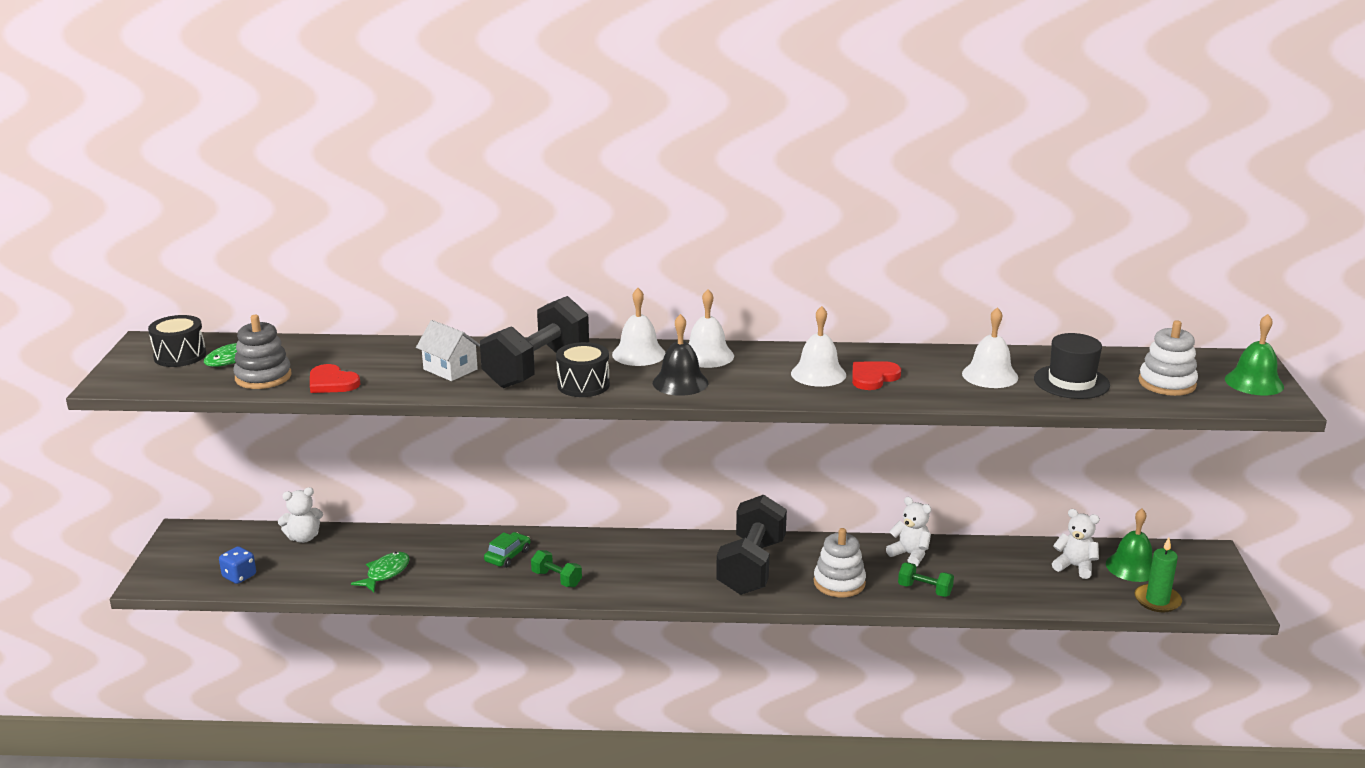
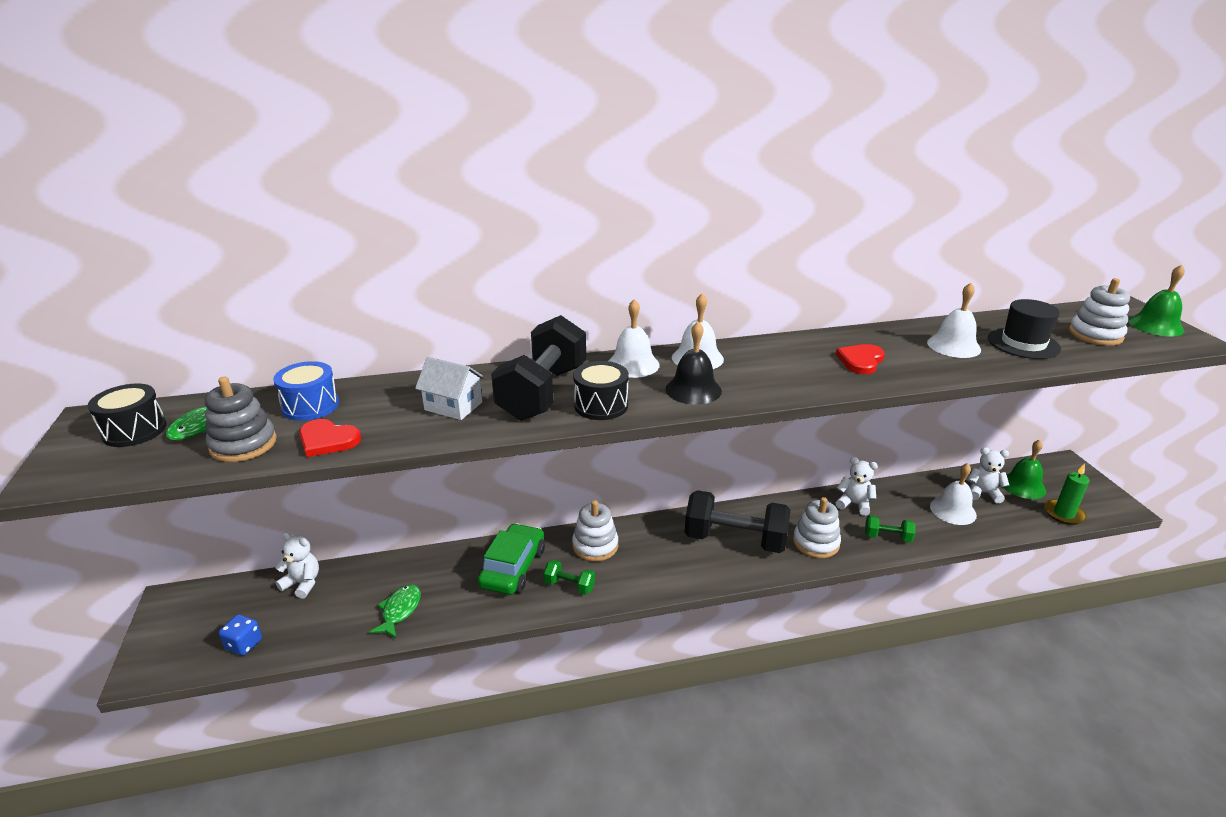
camera: 15 degrees left, 5 degrees up
white teddy bear [278,487,323,543] -> white teddy bear turned 120 degrees counterclockwise [275,532,319,599]
green car [484,532,530,568] -> green car [477,523,545,595], size x1.79
black dumbbell [716,495,787,595] -> black dumbbell turned 75 degrees counterclockwise [685,490,790,553]
white bell [791,306,846,387] -> white bell moved to [930,463,977,525]
none -> blue drum [273,361,339,421]
none -> white stacking toy [572,500,618,562]

